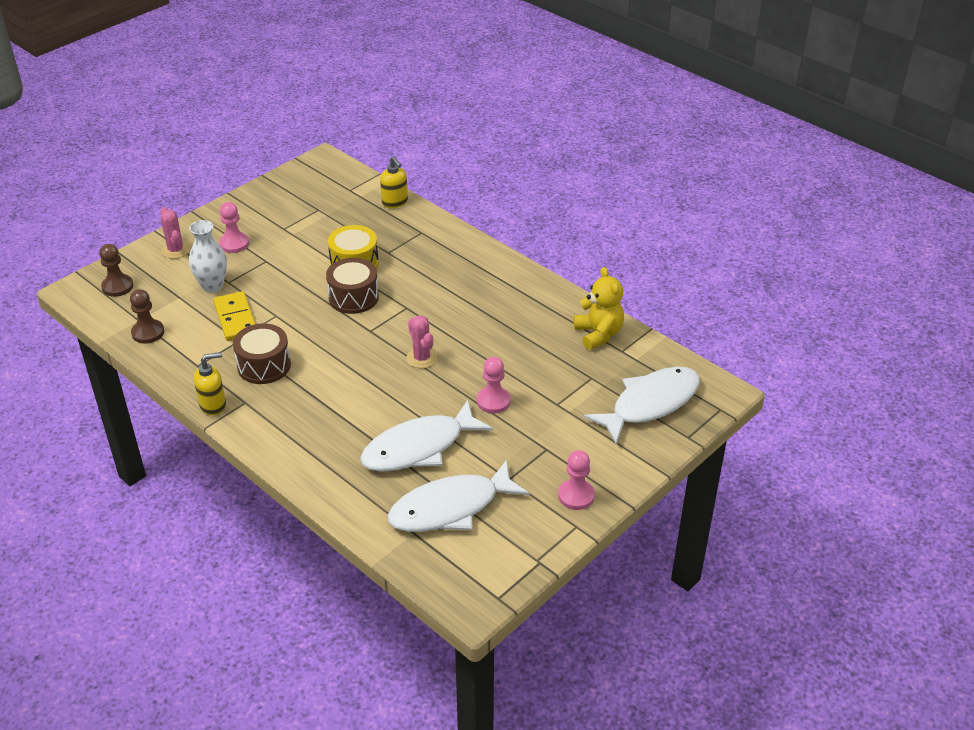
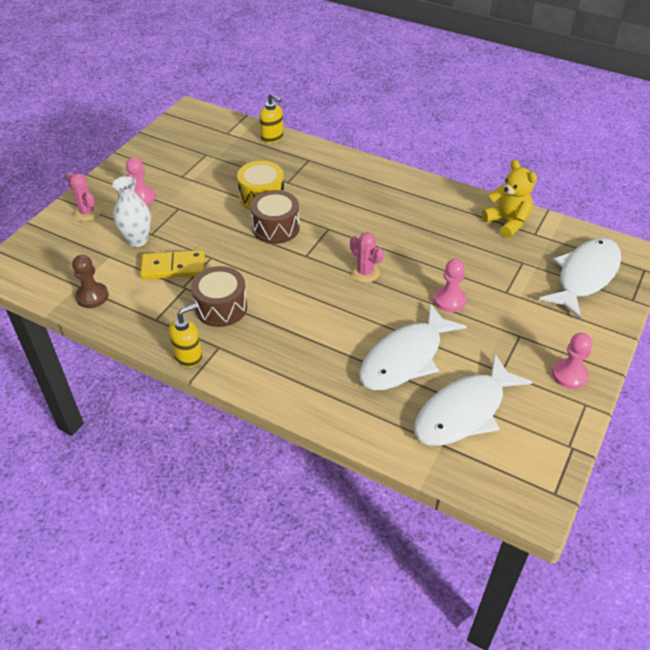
camera: 15 degrees left, 5 degrees up
brown pawn [99,244,133,297] -> none
yellow domino [213,291,256,341] -> yellow domino turned 60 degrees counterclockwise [140,250,205,279]

